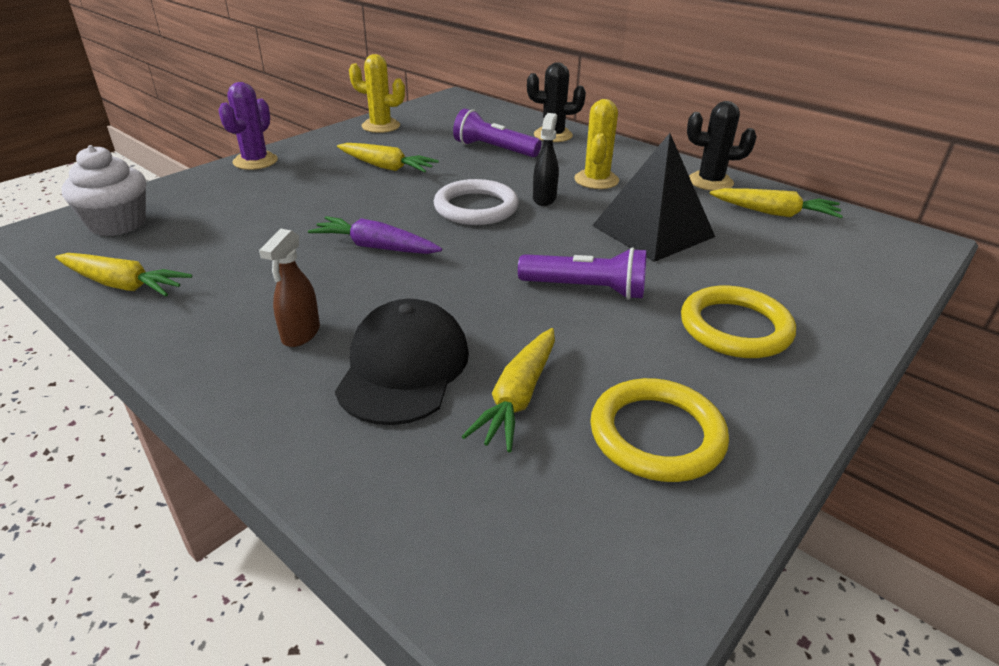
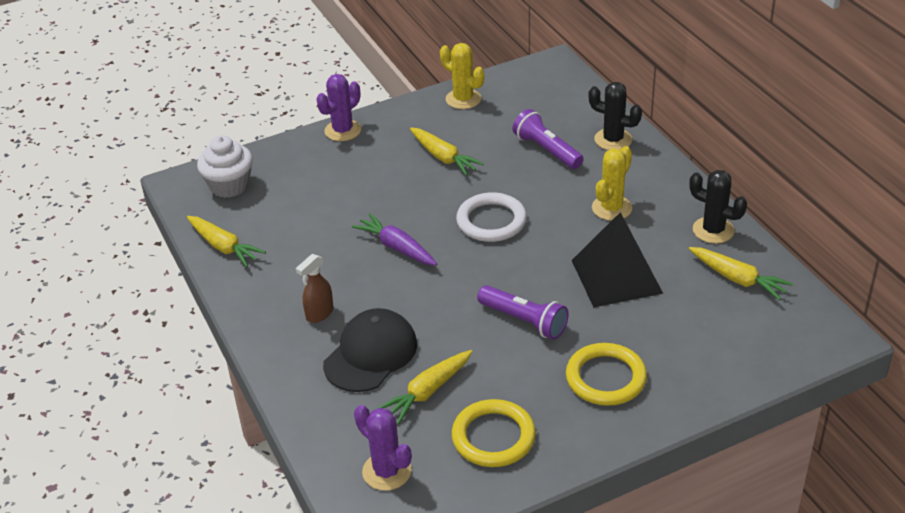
camera: 25 degrees right, 5 degrees up
black spray bottle [533,113,559,206] -> none
none -> purple cactus [354,405,412,491]

